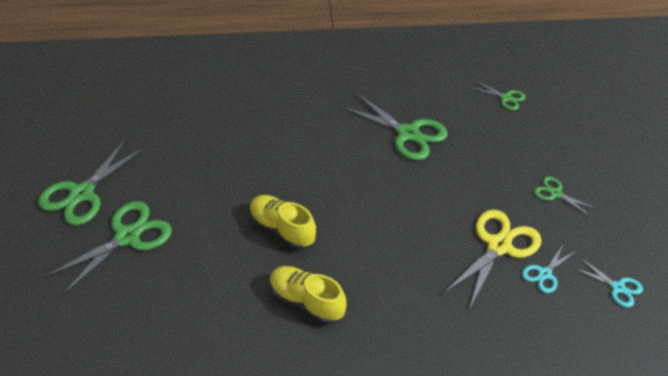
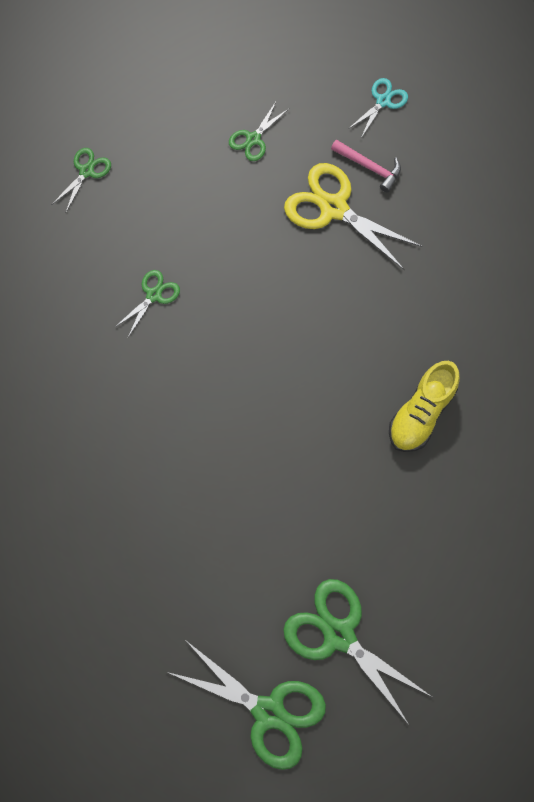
camera: 90 degrees left, 25 degrees up
yellow shoe [249,195,316,249] -> none
green scissors [342,93,448,160] -> green scissors [114,270,180,337], size x0.52
turquoise scissors [522,245,576,293] -> pink hammer [331,139,401,192]

